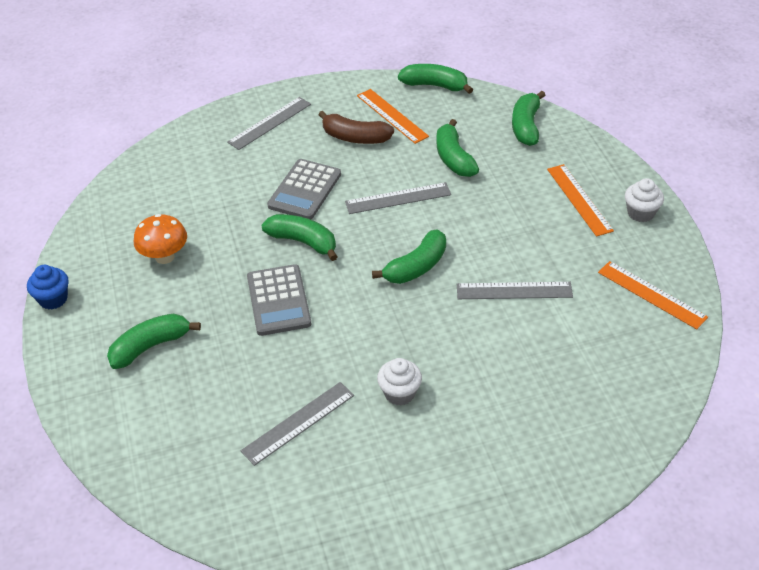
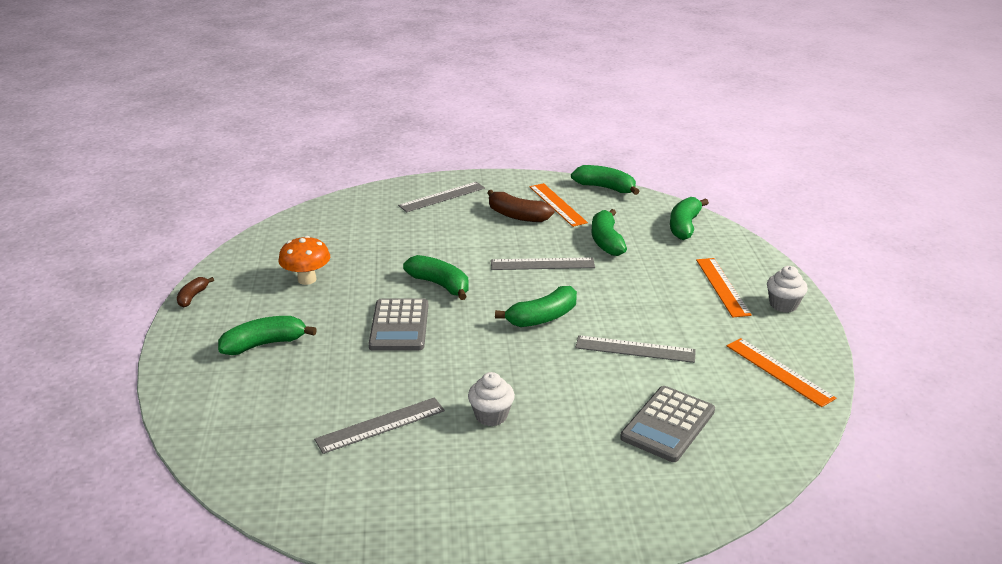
camera: 10 degrees right, 15 degrees down
blue cupcake [27,265,68,310] -> brown banana [177,277,214,307]
grey calculator [267,159,341,219] -> grey calculator moved to [620,386,715,462]

